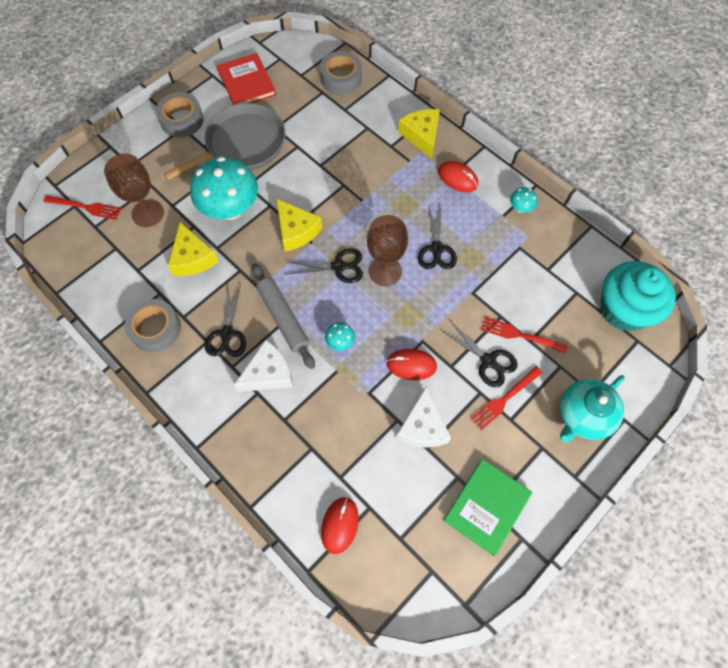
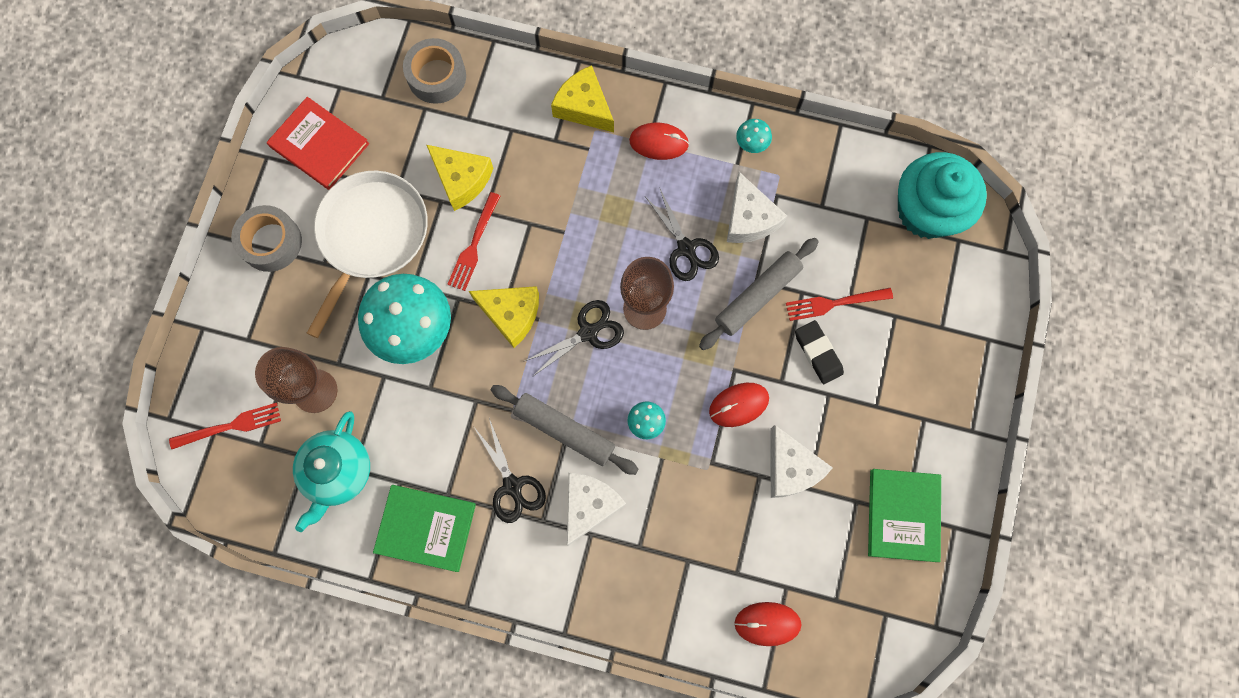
camera: 30 degrees left, 10 degrees up
grey tape [125,299,181,353] -> green book [373,485,476,572]
grey pan [164,103,285,180] -> white pan [307,171,428,338]
yellow cheese [168,222,219,276] -> yellow cheese moved to [427,145,493,211]
red mouse [321,497,359,554] -> red mouse turned 75 degrees counterclockwise [734,602,801,646]
black scissors [441,322,518,387] -> black eraser [795,320,844,384]
red fork [470,366,543,430] -> red fork moved to [447,192,500,291]
turquoise teapot [560,375,625,442] -> turquoise teapot moved to [293,411,370,532]
none -> grey rolling pin [699,238,818,350]
none -> white cheese [727,172,787,243]

